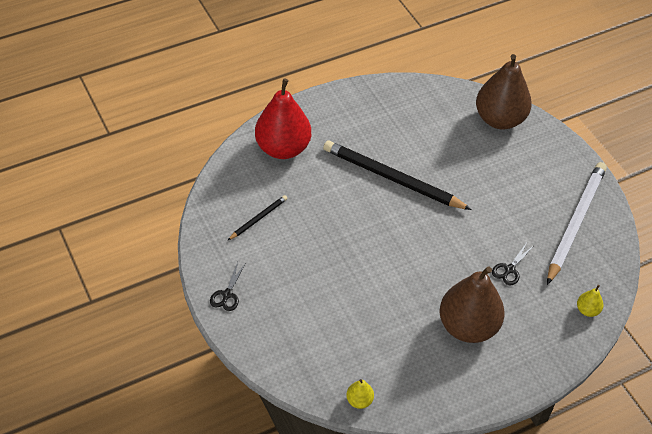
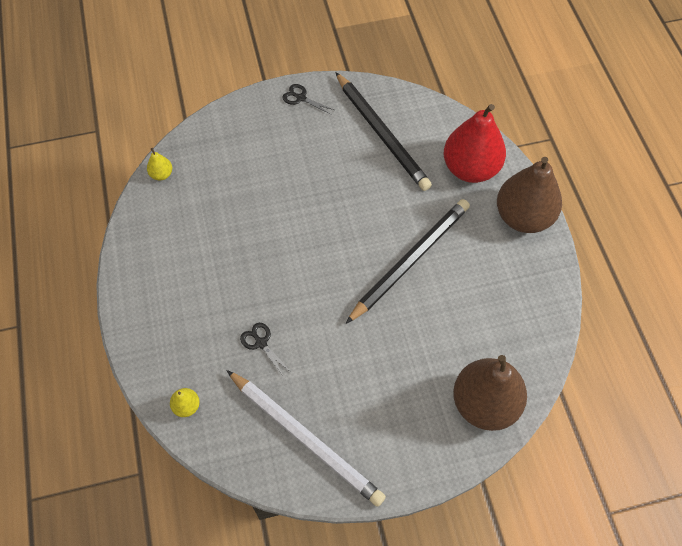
camera: 105 degrees right, 10 degrees up
black pencil [228,195,288,240] -> black pencil [335,72,432,191], size x2.15
brown pear [439,266,505,343] -> brown pear moved to [497,157,562,233]

